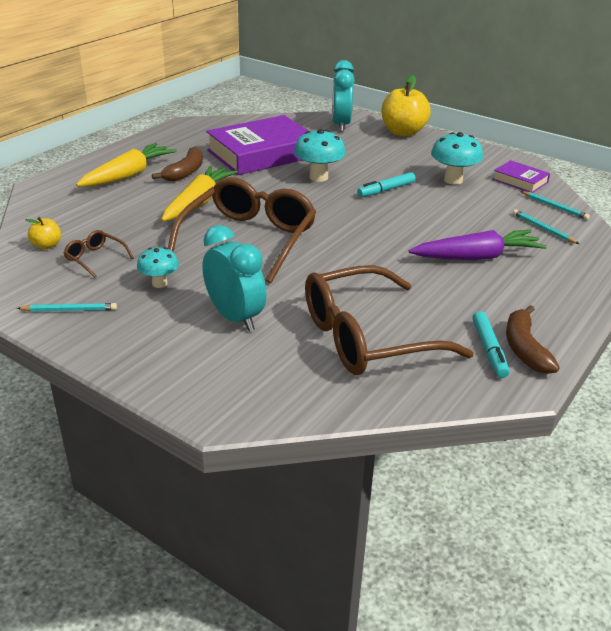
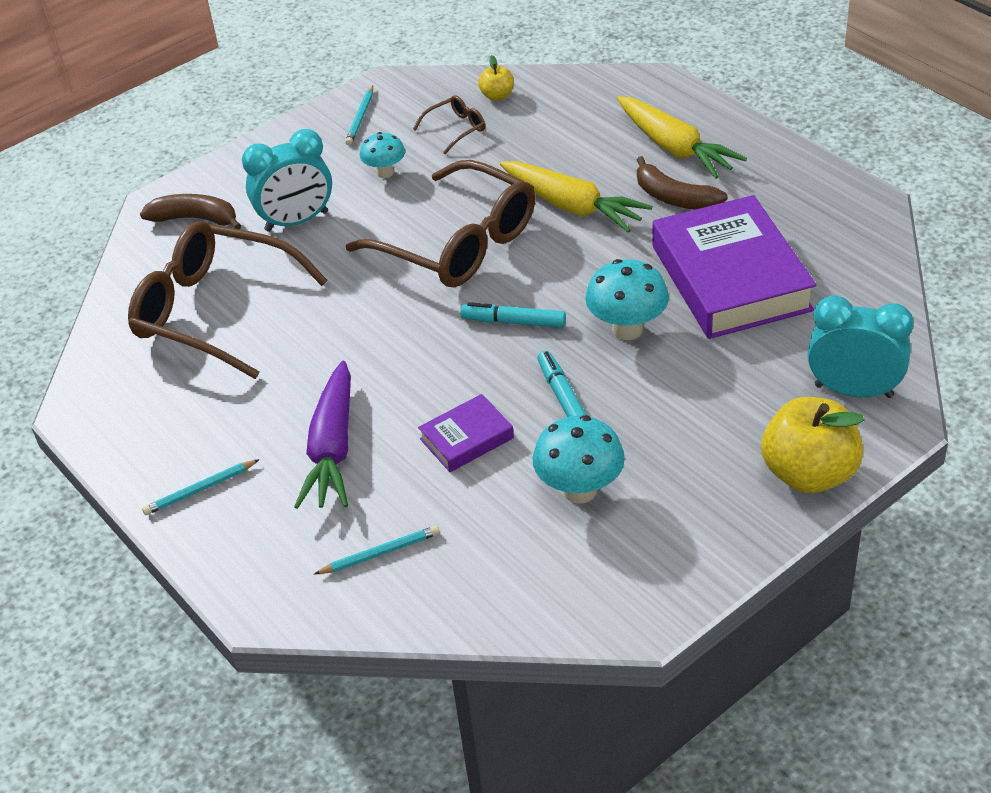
camera: 110 degrees right, 10 degrees up
brown glasses [305,265,474,375] -> brown glasses turned 60 degrees counterclockwise [128,221,328,379]
turquoise marker [472,311,510,378] -> turquoise marker moved to [460,302,566,328]
purple book [493,160,550,193] -> purple book moved to [418,394,514,472]
brown banana [506,305,560,374] -> brown banana moved to [140,194,241,229]
turquoise pencil [520,191,590,220] -> turquoise pencil moved to [142,459,260,515]

